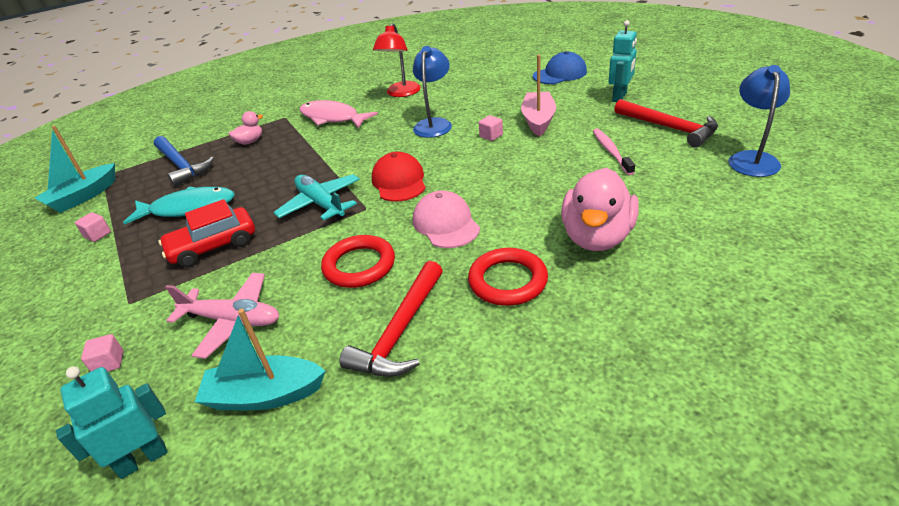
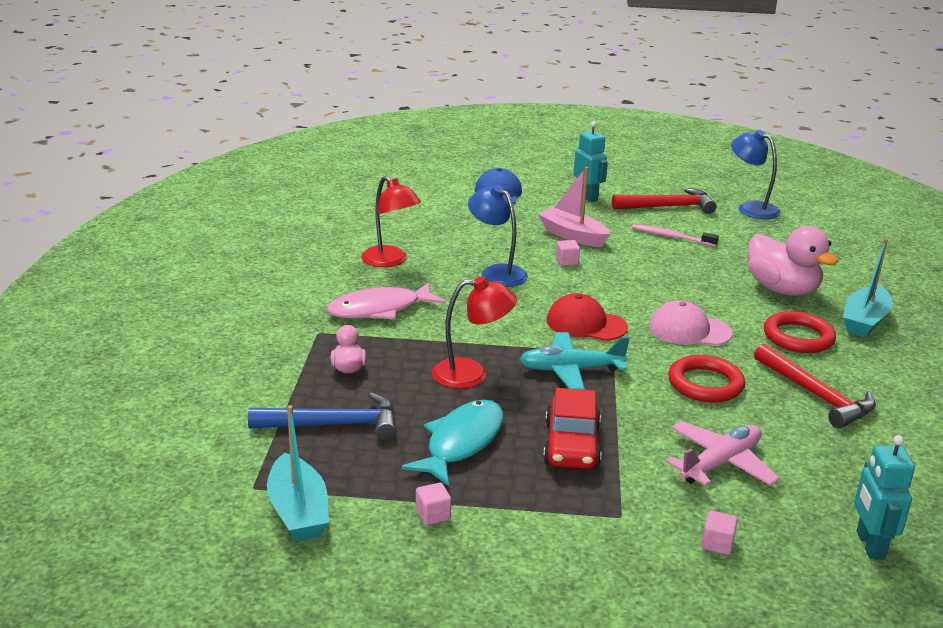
camera: 60 degrees left, 10 degrees down
turquoise boat [195,309,325,410] -> turquoise boat moved to [843,238,893,337]
none -> red lamp [432,276,517,389]

